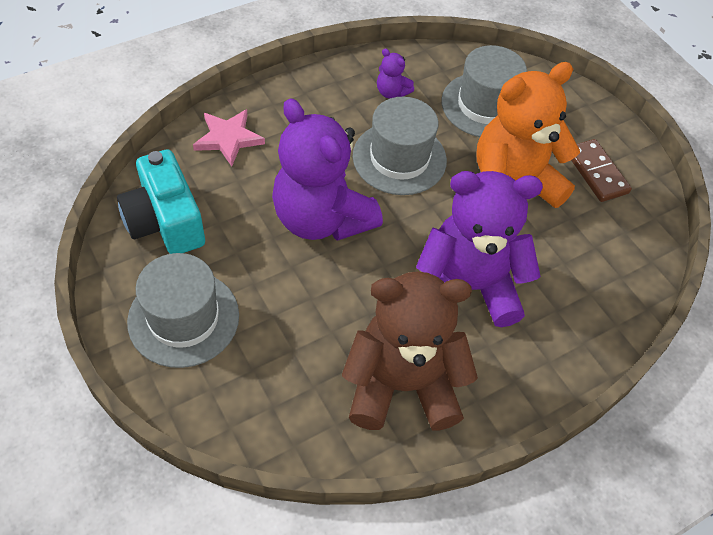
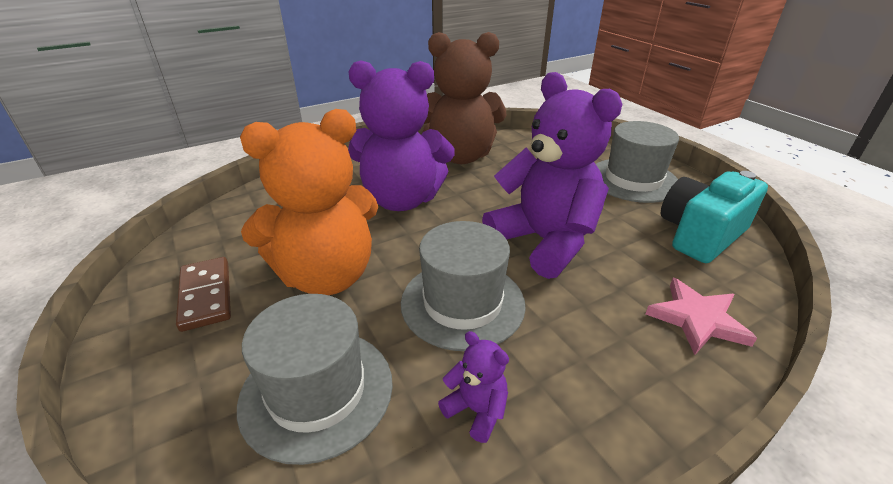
camera: 175 degrees left, 20 degrees down
turquoise camera [117,149,205,254] -> turquoise camera turned 105 degrees counterclockwise [660,171,768,263]

